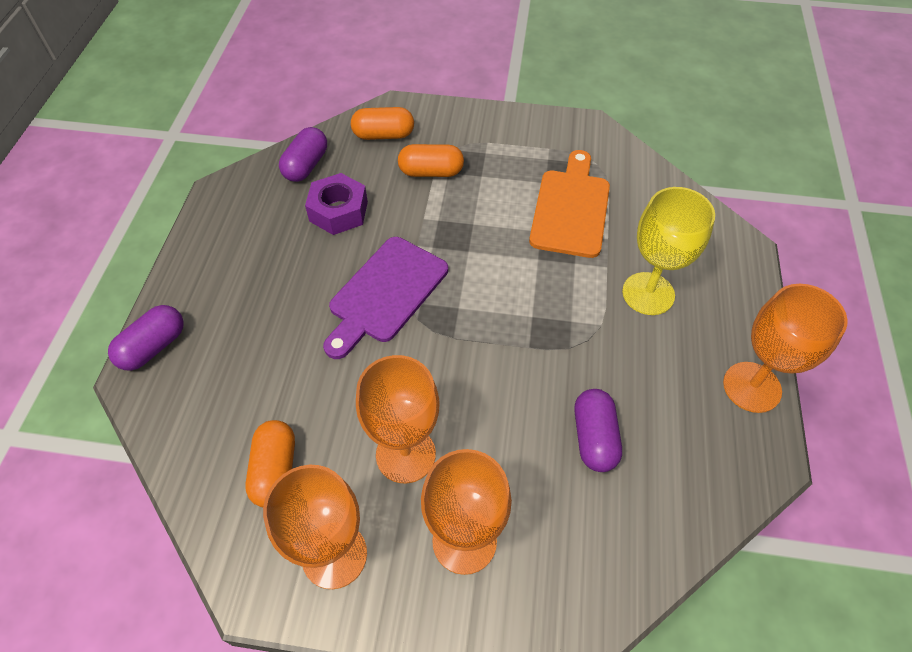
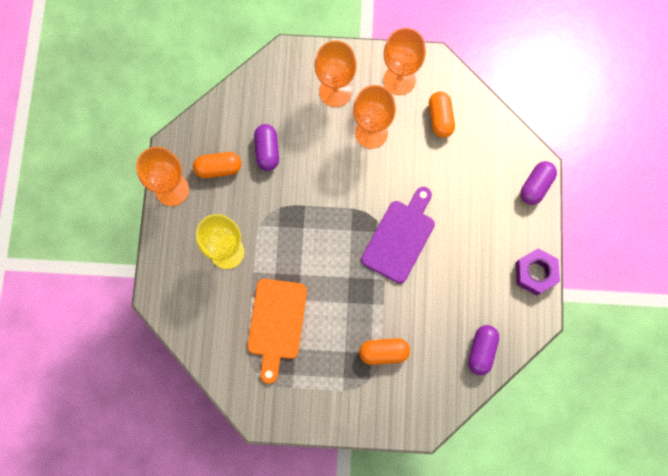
camera: 175 degrees right, 20 degrees up
purple nut [305,173,368,235] -> purple nut moved to [516,248,560,296]
orange capsule [351,107,414,140] -> orange capsule moved to [193,152,241,178]

